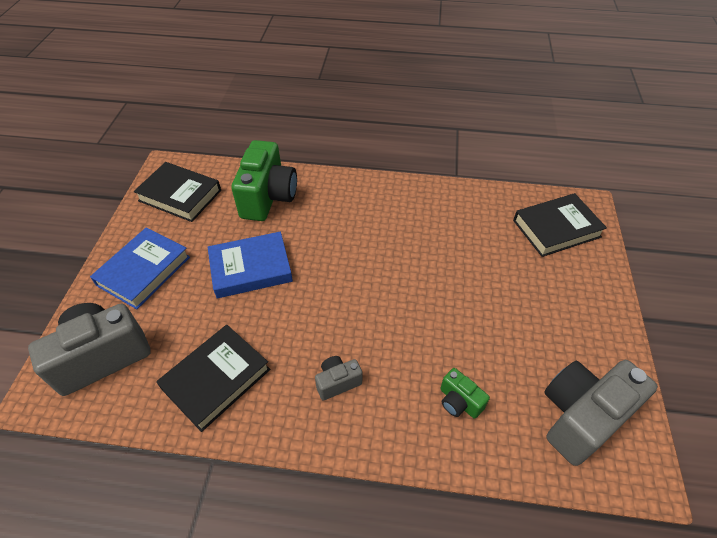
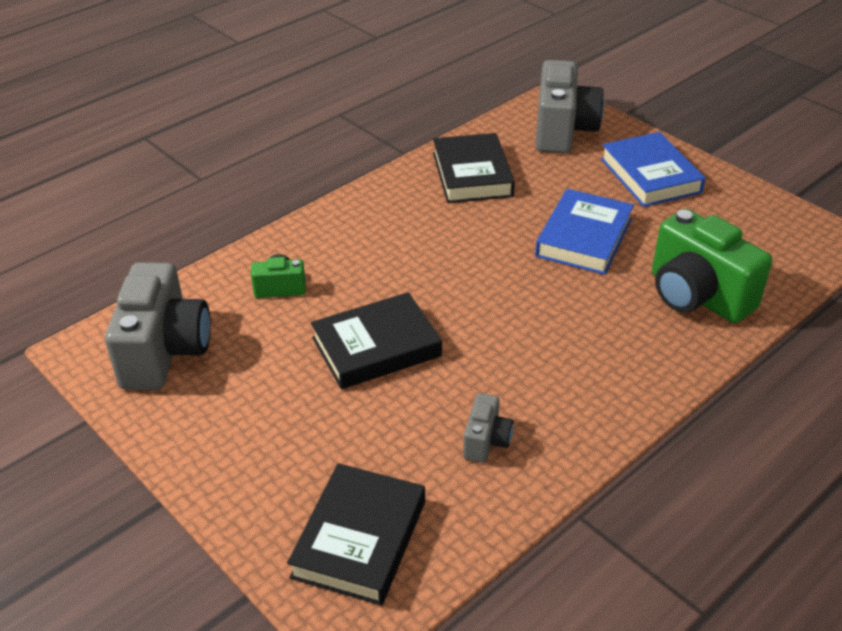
camera: 130 degrees right, 10 degrees down
black book [134,162,221,222] -> black book moved to [311,292,442,389]
grey camera [315,356,362,400] -> grey camera moved to [463,393,513,463]

